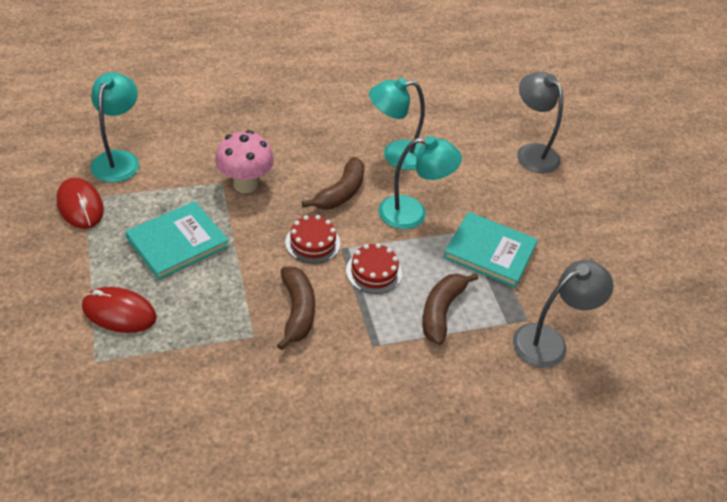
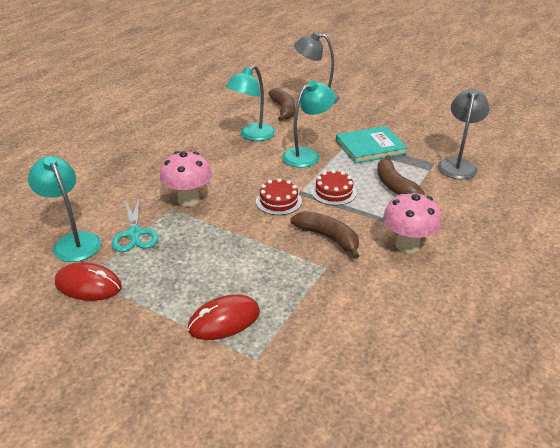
camera: 40 degrees left, 10 degrees down
turquoise book [125,201,229,280] -> none
brown banana [302,157,365,209] -> brown banana moved to [268,88,295,121]
none -> turquoise scissors [112,198,158,252]
none -> pink mushroom [383,191,441,253]

